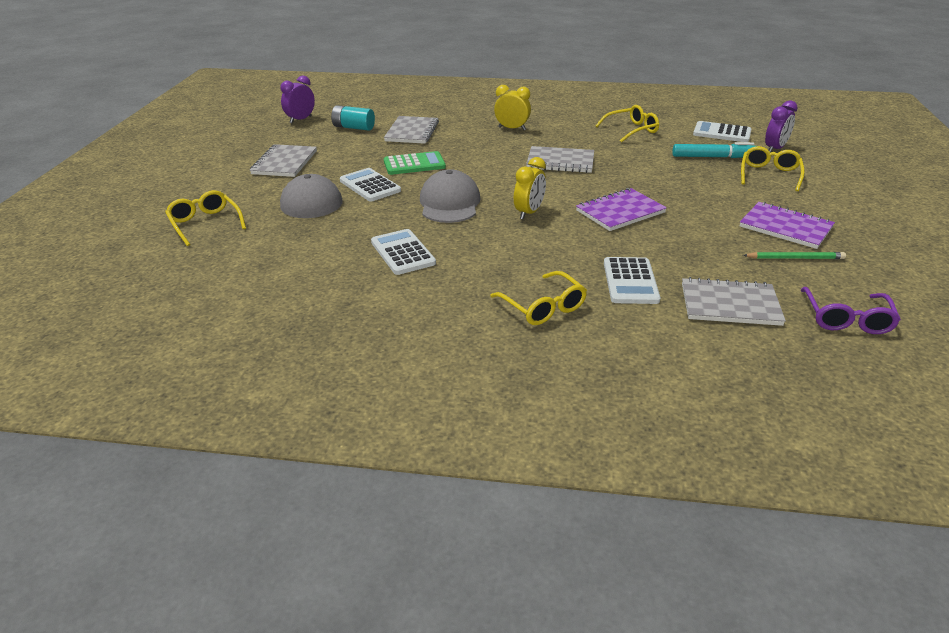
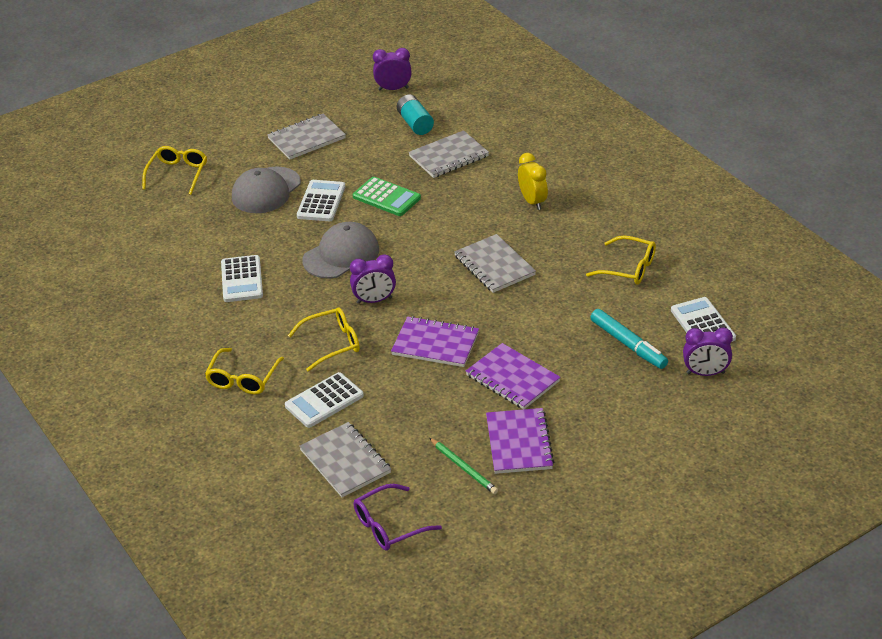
camera: 50 degrees right, 5 degrees up
white calculator [371,229,436,275] -> white calculator turned 150 degrees clockwise [221,255,263,302]
yellow clock [514,157,546,219] -> purple clock [350,255,396,304]
yellow glasses [741,146,805,191] -> yellow glasses moved to [288,307,360,372]
none -> purple notebook [466,343,561,409]

